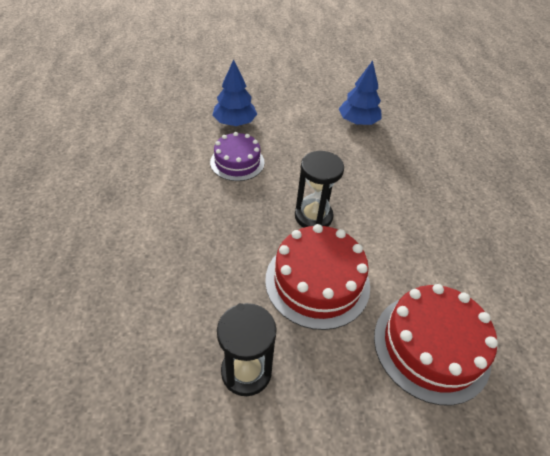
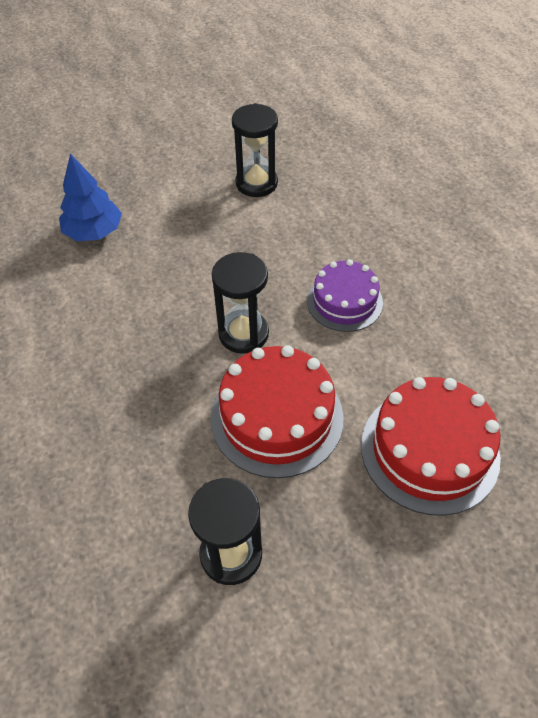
camera: 15 degrees left, 5 degrees up
purple cake [210,132,265,181] -> purple cake moved to [307,259,383,332]
blue tree [339,61,382,125] -> black hourglass [232,103,278,197]

